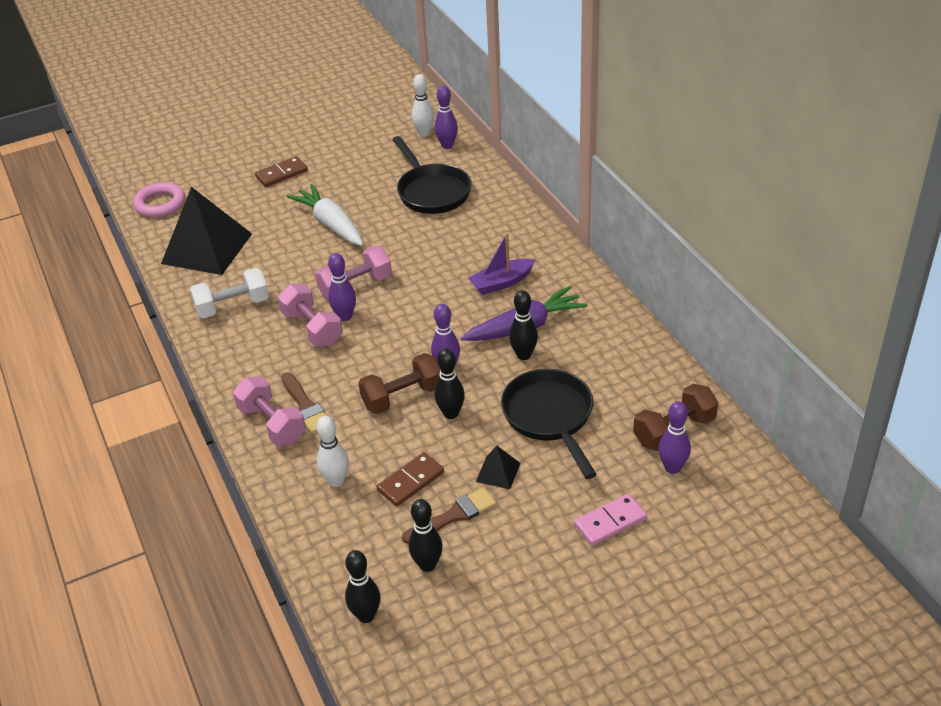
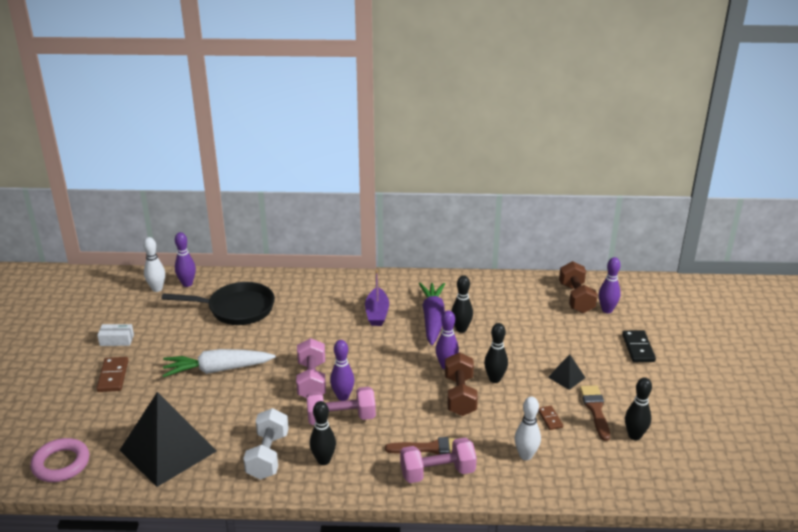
camera: 65 degrees left, 10 degrees down
black bowling pin [345,550,381,623] -> black bowling pin moved to [310,401,336,465]
brown domino [376,452,444,506] -> brown domino [538,406,563,430], size x0.60
black pan [501,369,597,479] -> none
pink domino [574,494,647,546] -> black domino [622,330,656,362]
none -> white box [97,324,134,346]

